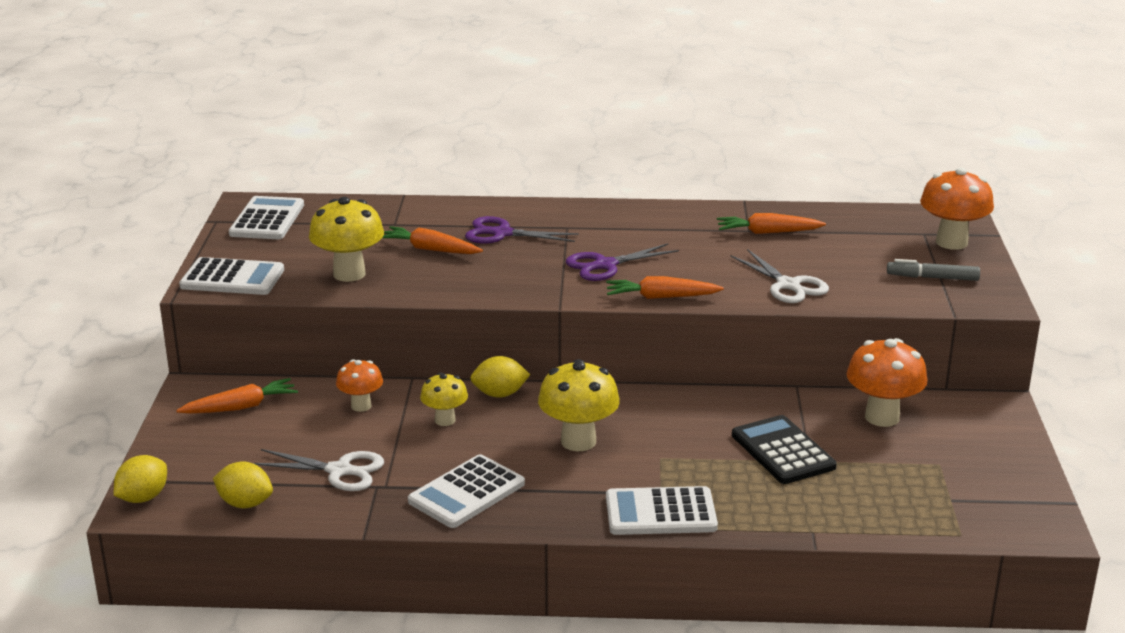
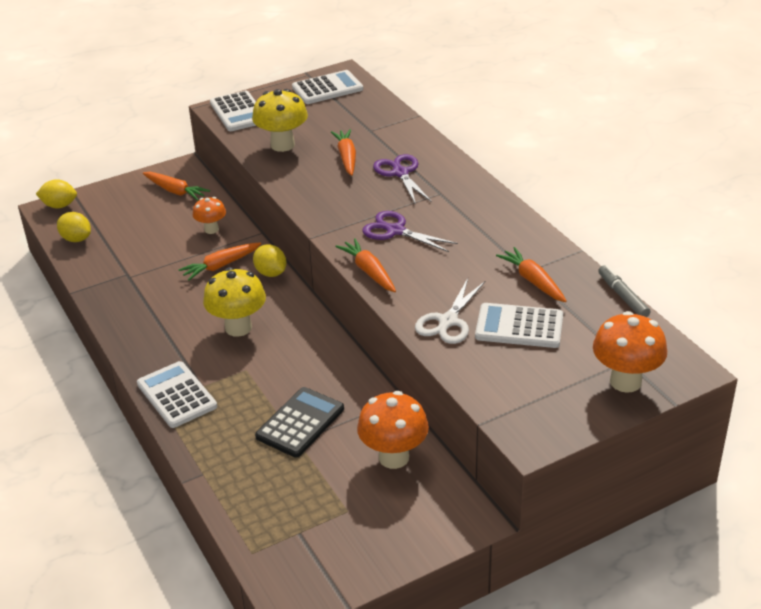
camera: 60 degrees right, 10 degrees up
yellow lemon [213,461,273,508] -> yellow lemon turned 45 degrees counterclockwise [57,212,91,242]
white scissors [253,449,384,491] -> none
white calculator [408,454,525,528] -> white calculator moved to [475,303,563,348]
yellow mushroom [420,372,468,426] -> orange carrot [178,243,261,281]
grey marker [887,259,980,281] -> grey marker moved to [598,265,651,317]

